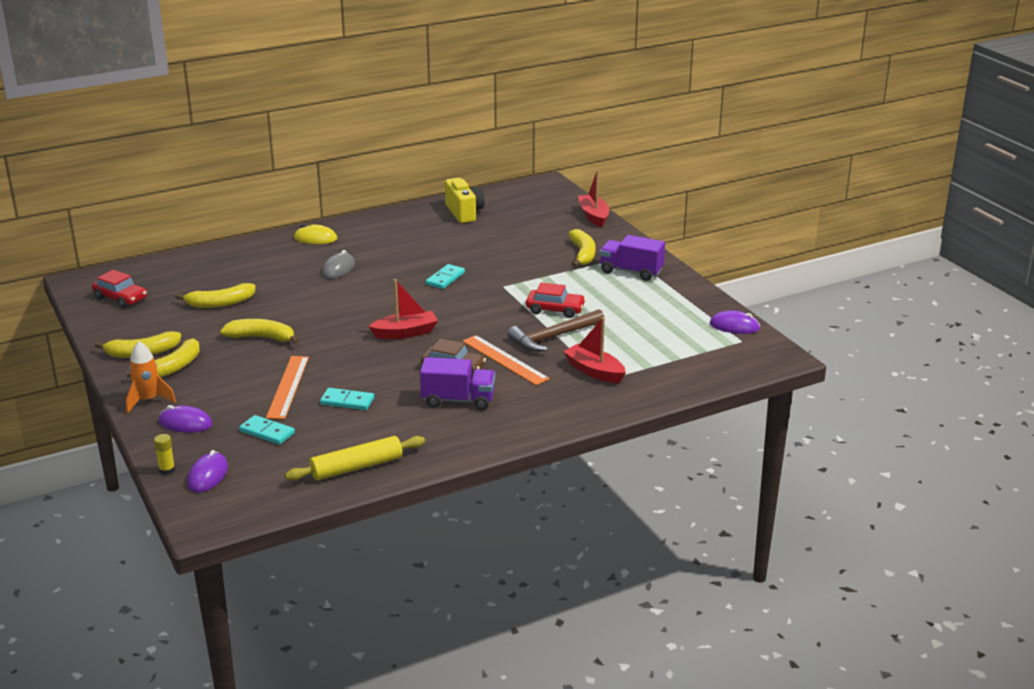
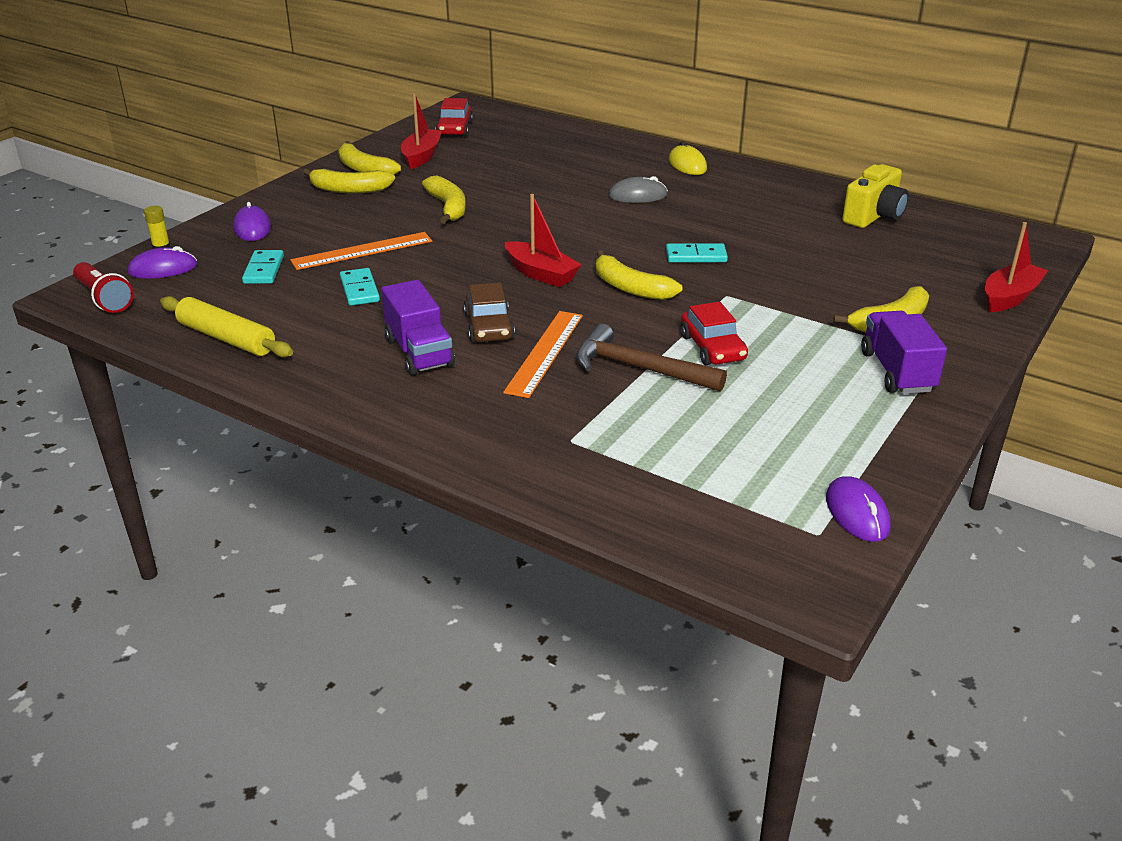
camera: 60 degrees right, 5 degrees up
orange rocket [126,341,176,413] -> none
yellow banana [176,283,256,308] -> yellow banana moved to [596,250,682,300]
red boat [563,317,626,383] -> red boat moved to [401,93,442,169]
none -> red flashlight [73,262,134,313]

